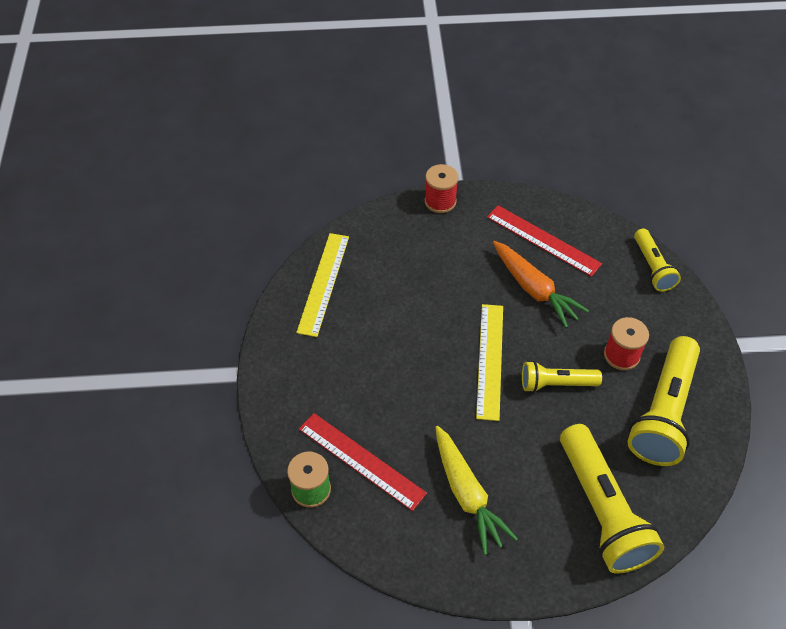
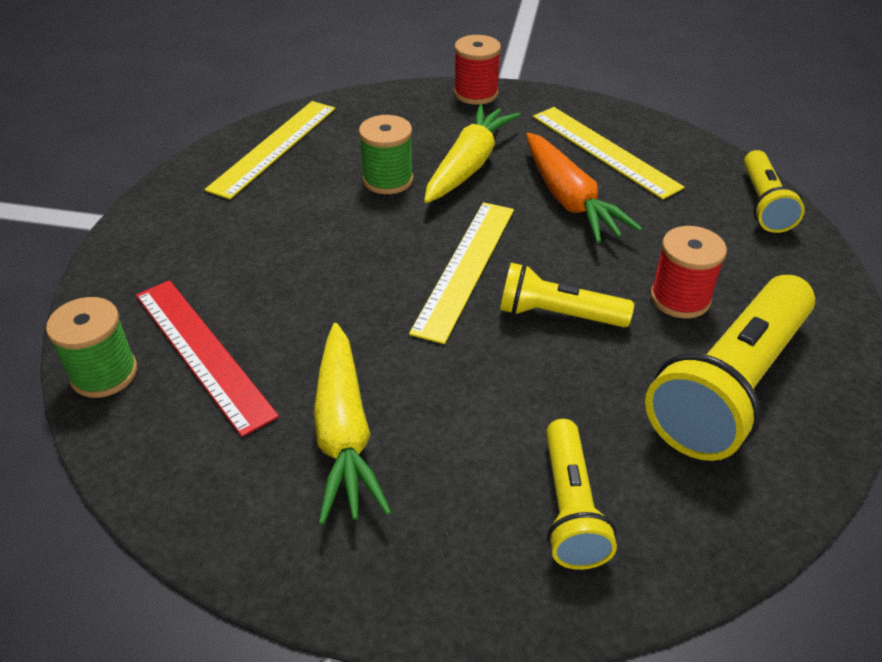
camera: 15 degrees right, 10 degrees down
red ruler [487,205,602,277] -> yellow ruler [533,107,685,199]
yellow flashlight [560,424,664,574] -> yellow flashlight [546,419,617,570], size x0.56
none -> green spool [359,115,413,194]
none -> yellow carrot [424,104,520,203]

